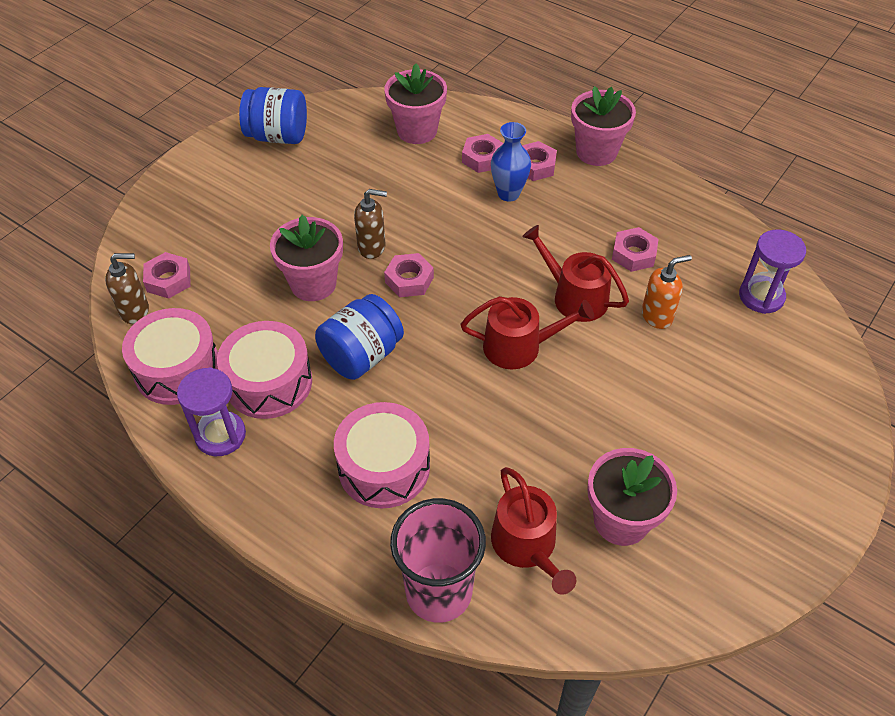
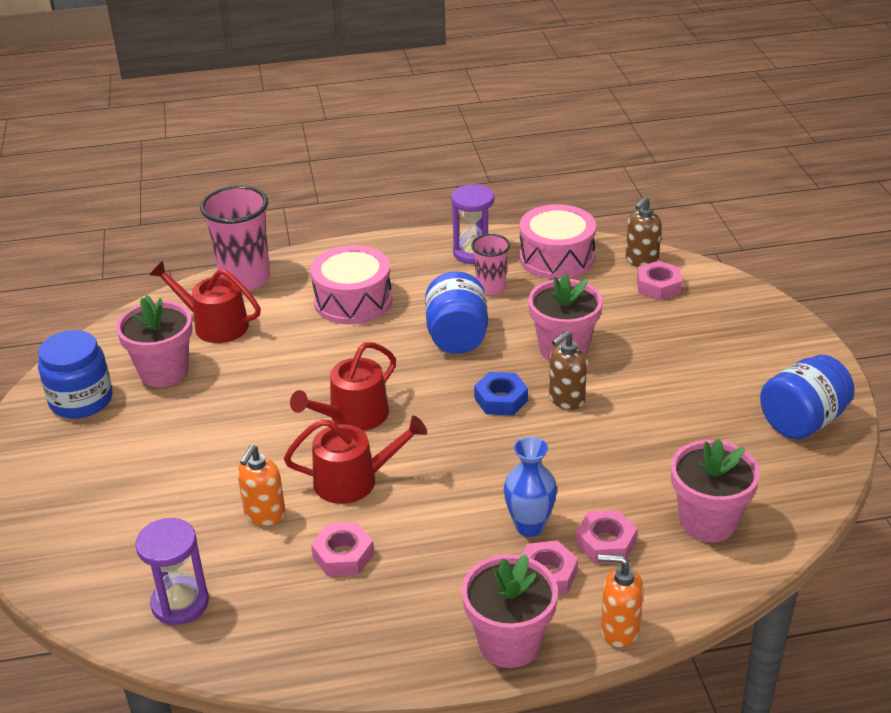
camera: 135 degrees right, 15 degrees down
pink drum [217,321,312,419] -> pink cup [471,234,510,295]
pink nut [384,253,434,297] -> blue nut [474,372,528,416]
none -> blue jar [38,330,112,419]
none -> orange soap dispenser [598,554,643,648]

